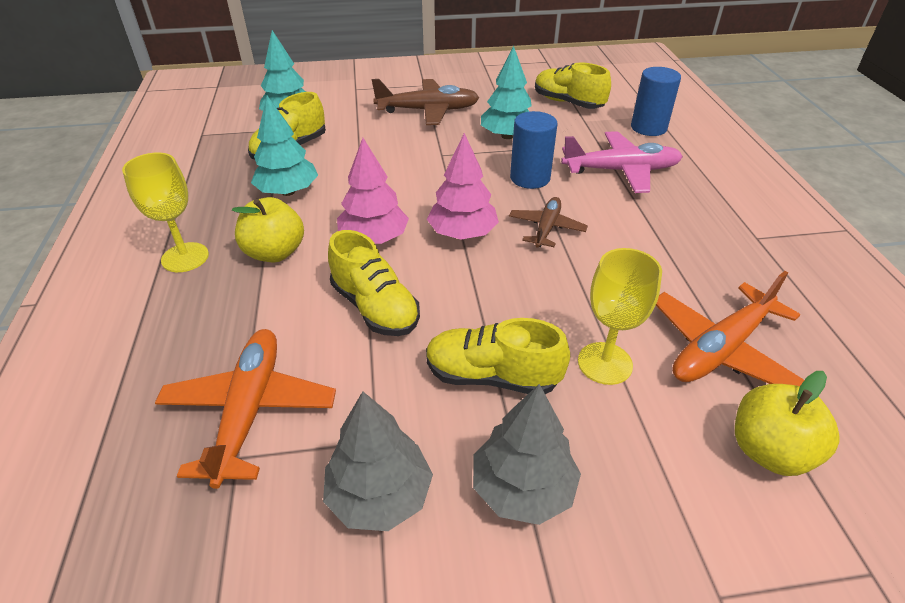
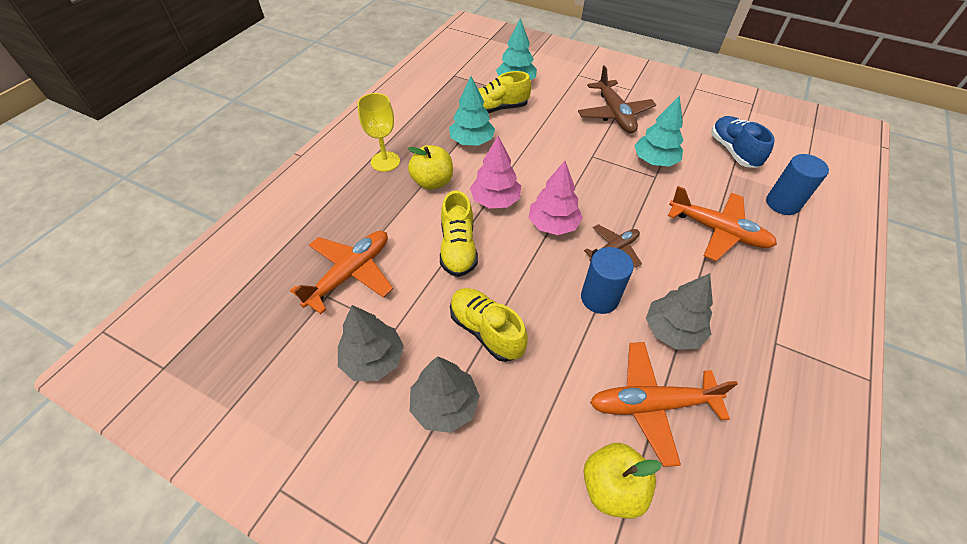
camera: 35 degrees right, 10 degrees up
brown plane [372,79,479,125] -> brown plane turned 45 degrees clockwise [578,65,656,133]
blue cylinder [510,111,557,189] -> blue cylinder moved to [581,247,634,314]
yellow shoe [535,62,611,109] -> blue shoe [711,116,775,168]
pink plane [561,131,683,193] -> orange plane [668,186,777,261]
yellow goblet [578,248,662,385] -> none
none -> grey tree [646,273,713,350]

